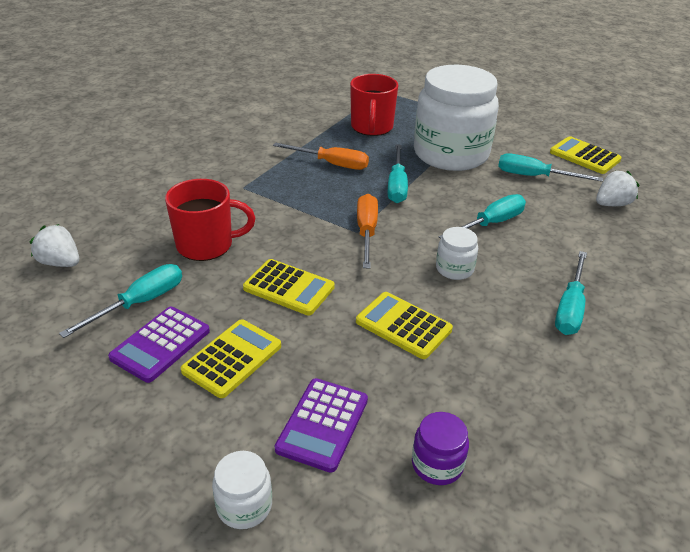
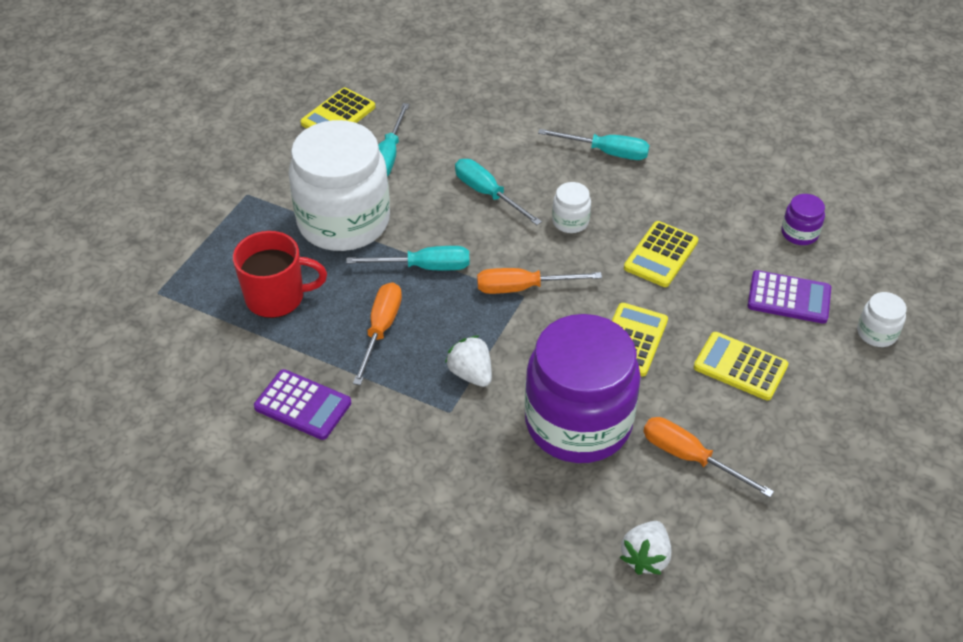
camera: 95 degrees left, 10 degrees up
turquoise screwdriver [59,264,182,338] -> orange screwdriver [643,417,774,498]
purple calculator [108,307,210,383] -> purple calculator moved to [254,369,351,440]
red mug [165,179,255,261] -> purple jar [525,314,641,463]
white strawberry [596,171,640,206] -> white strawberry moved to [445,336,492,387]

